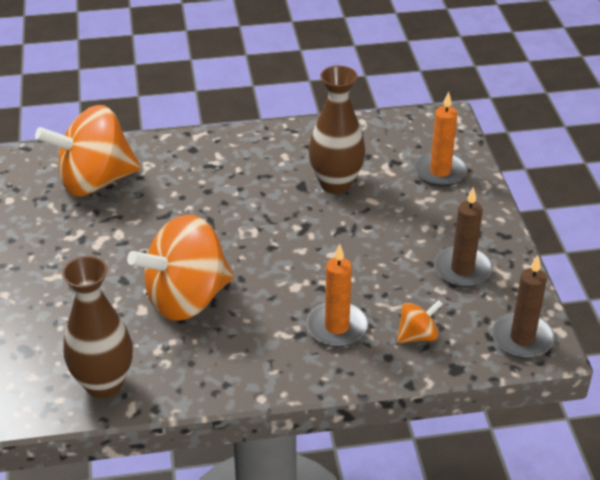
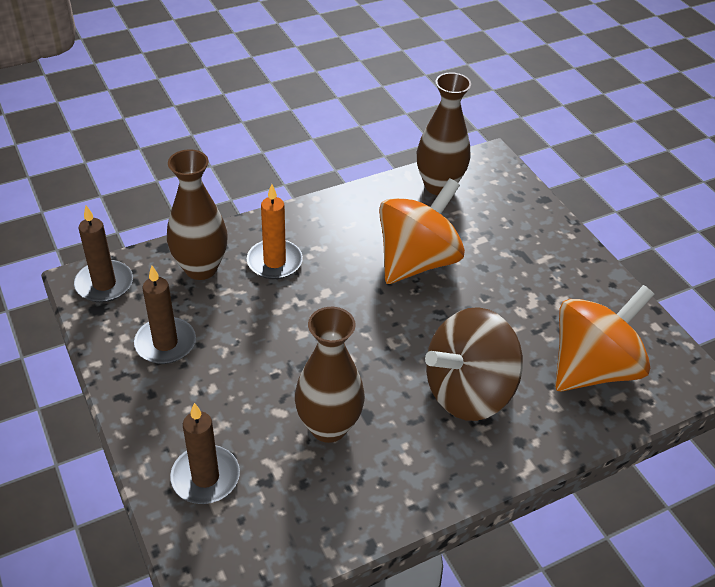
camera: 160 degrees right, 5 degrees up
orange spinning top [397,300,443,343] -> brown vase [167,149,228,280]
orange candle [414,92,467,187] -> brown candle [170,403,240,504]
none -> brown spinning top [425,307,523,421]

